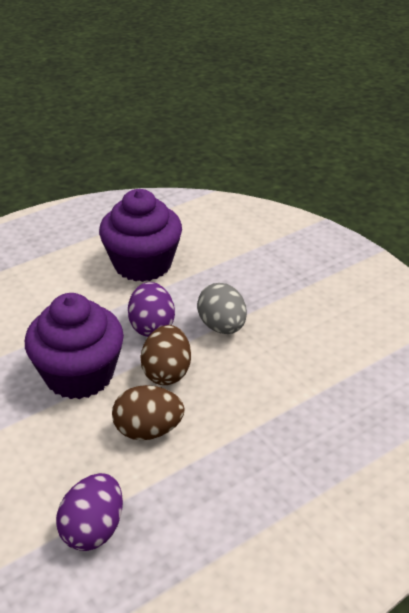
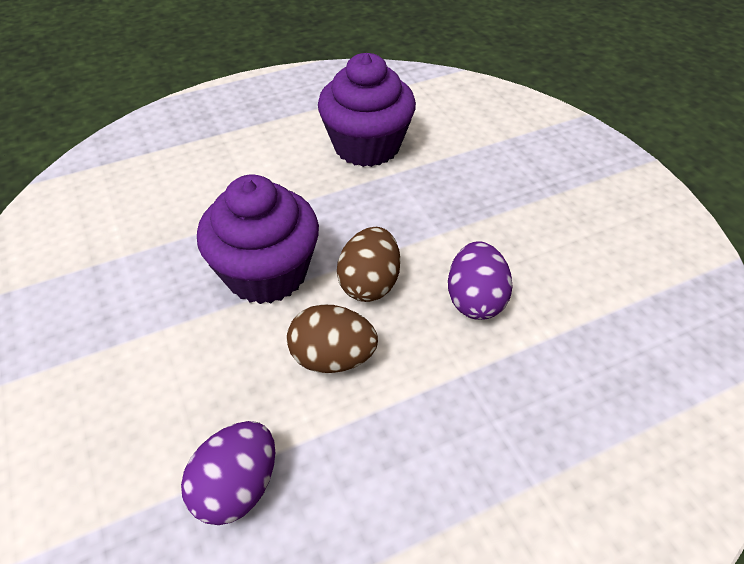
camera: 10 degrees right, 10 degrees up
purple egg [128,282,175,337] -> purple egg moved to [448,241,513,320]
grey egg [197,283,247,334] -> none

